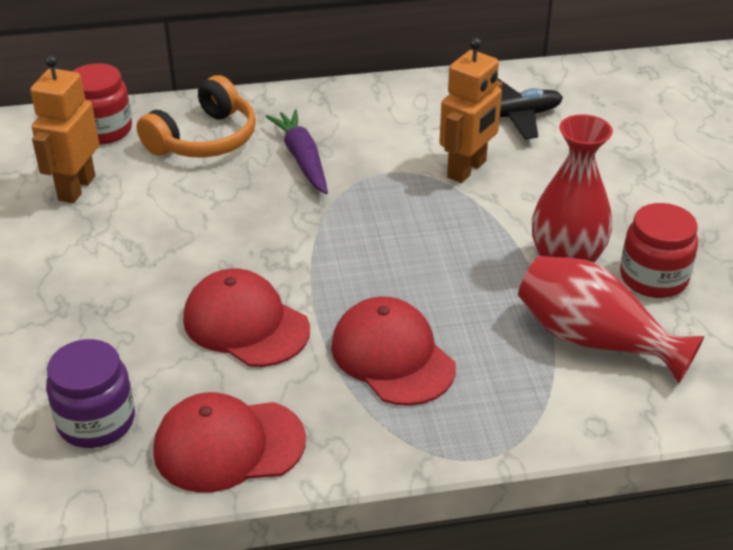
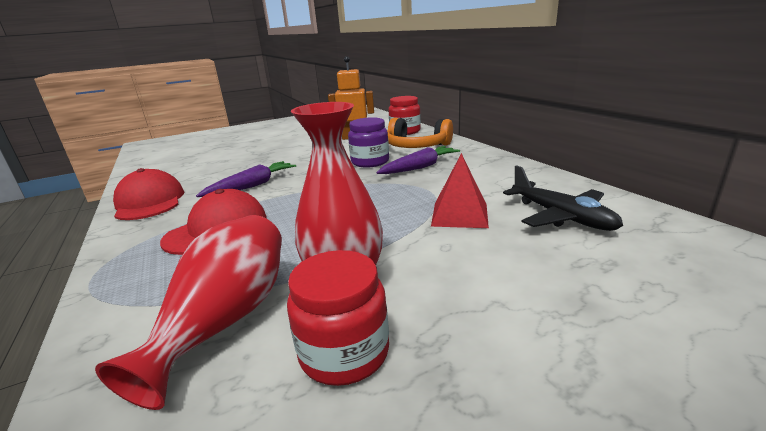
camera: 75 degrees right, 15 degrees down
purple jar [46,339,135,448] -> purple jar moved to [348,117,389,168]
red cap [183,269,310,367] -> purple carrot [196,161,296,197]
orange robot [439,38,503,183] -> red pyramid [431,153,489,228]

